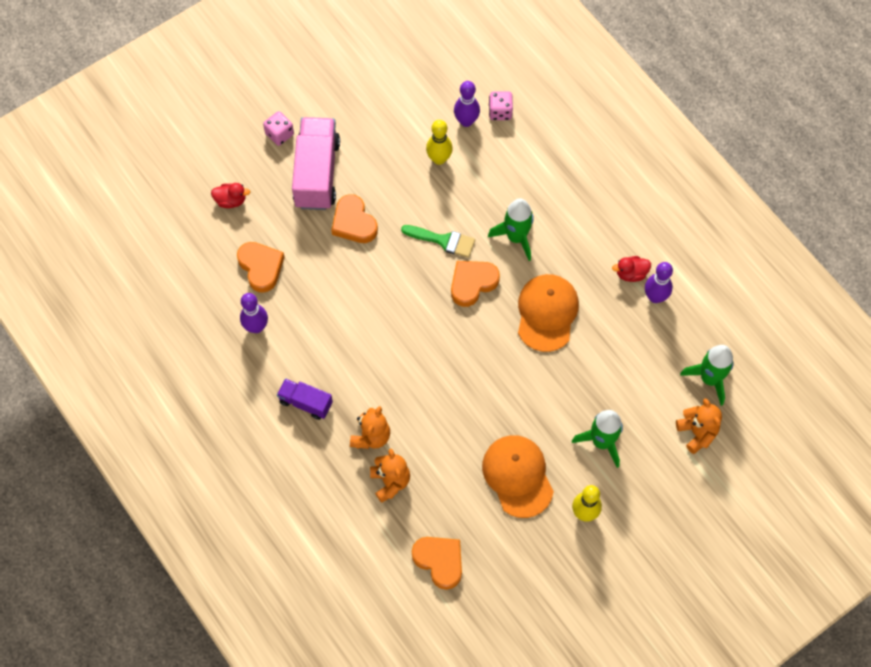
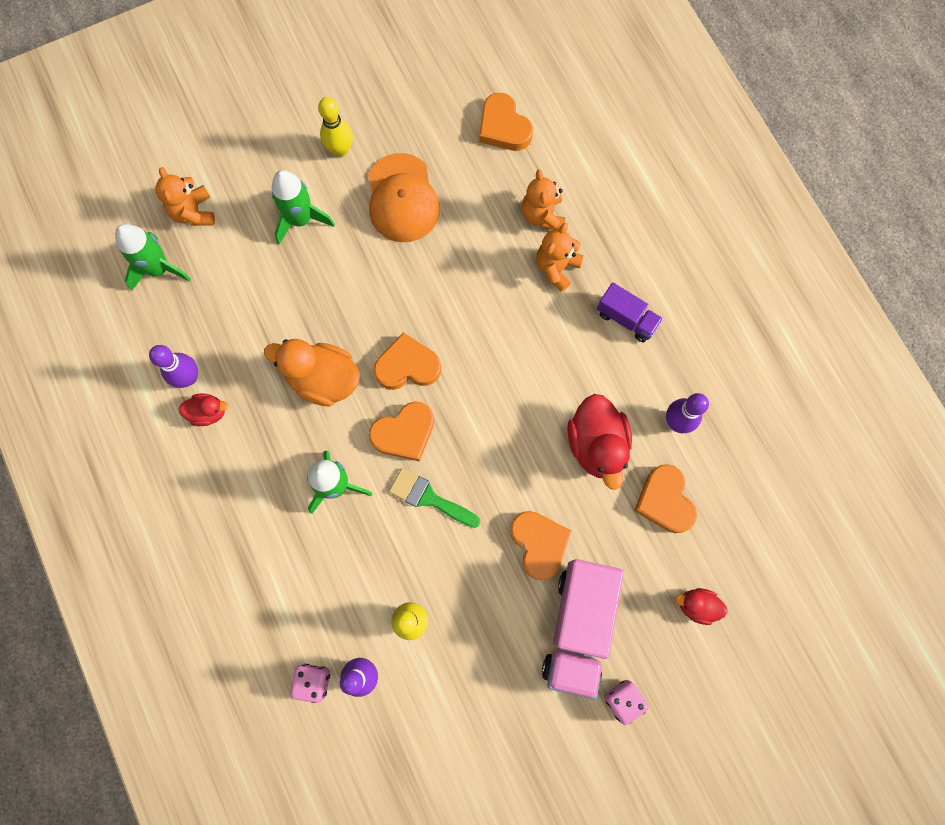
camera: 170 degrees left, 10 degrees up
orange cap [518,274,579,352] -> orange duck [264,339,360,407]
none -> orange heart [374,332,441,390]
none -> red duck [568,394,632,490]

